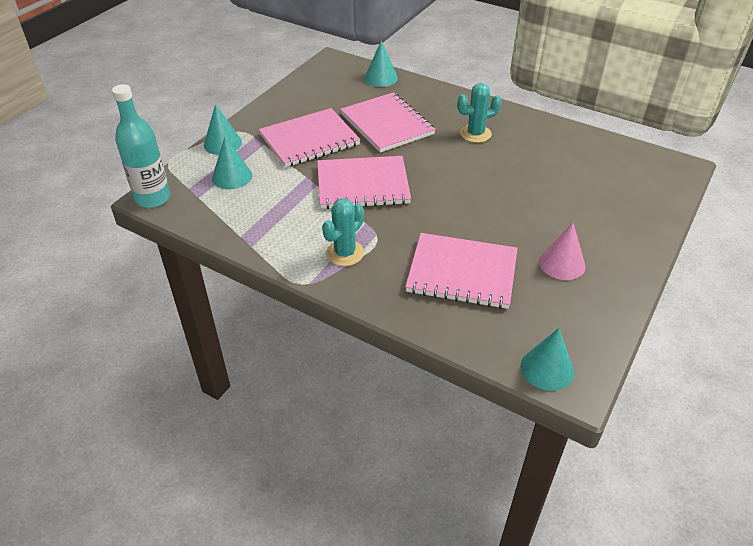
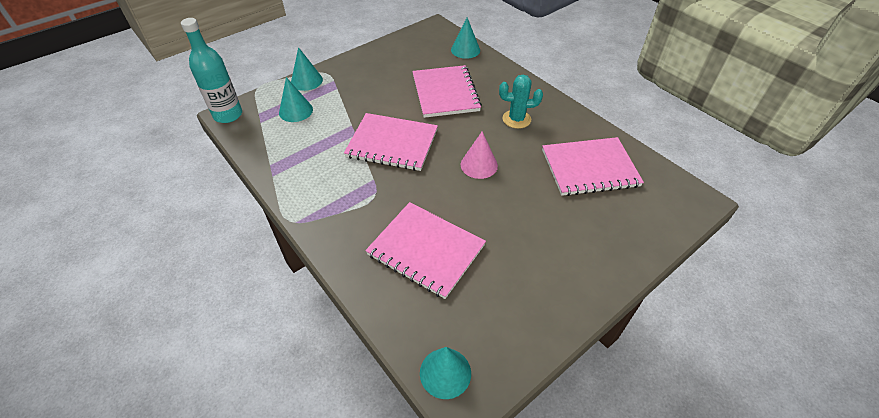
camera: 20 degrees right, 5 degrees up
pink notebook [259,108,361,168] -> pink notebook moved to [542,137,644,196]
turquoise cactus [322,198,364,266] -> none
pink cone [539,223,585,280] -> pink cone moved to [461,131,498,179]

